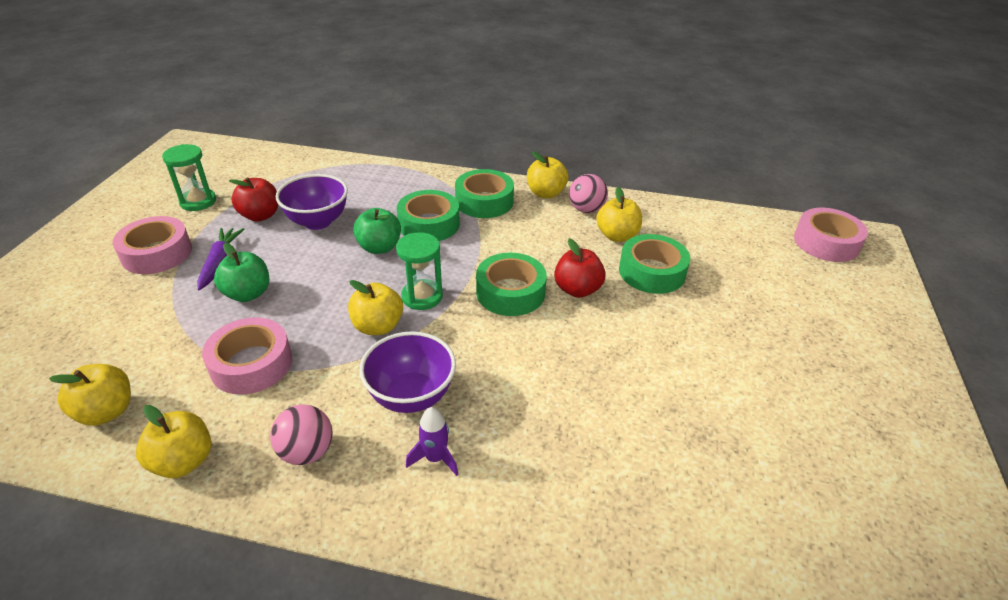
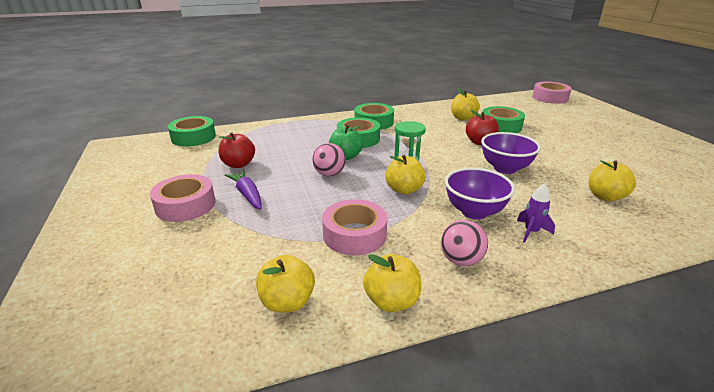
camera: 30 degrees left, 10 degrees down
green hourglass [162,144,216,211] -> none
green apple [214,243,269,302] -> none
purple bowl [275,174,348,230] -> purple bowl moved to [481,132,541,174]
green tape [476,253,547,316] -> green tape moved to [168,116,216,147]
yellow apple [527,152,568,198] -> yellow apple moved to [589,161,636,201]
pink ball [569,174,608,213] -> pink ball moved to [312,143,346,176]

